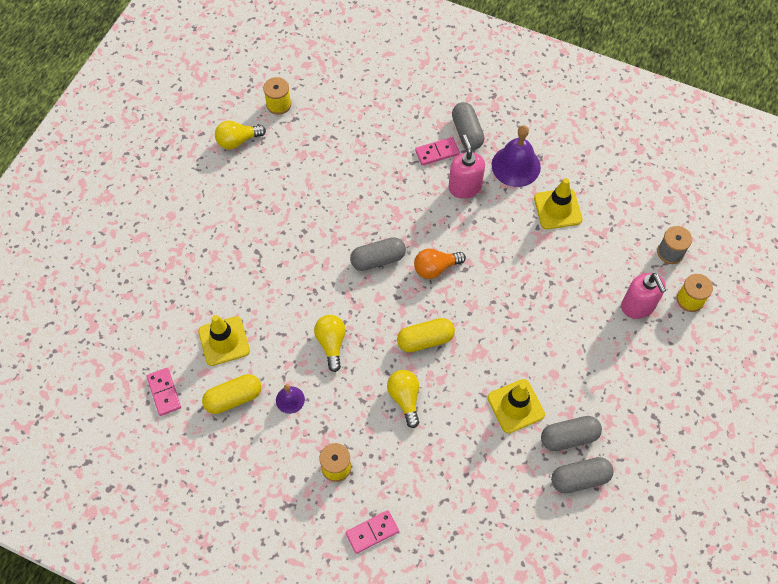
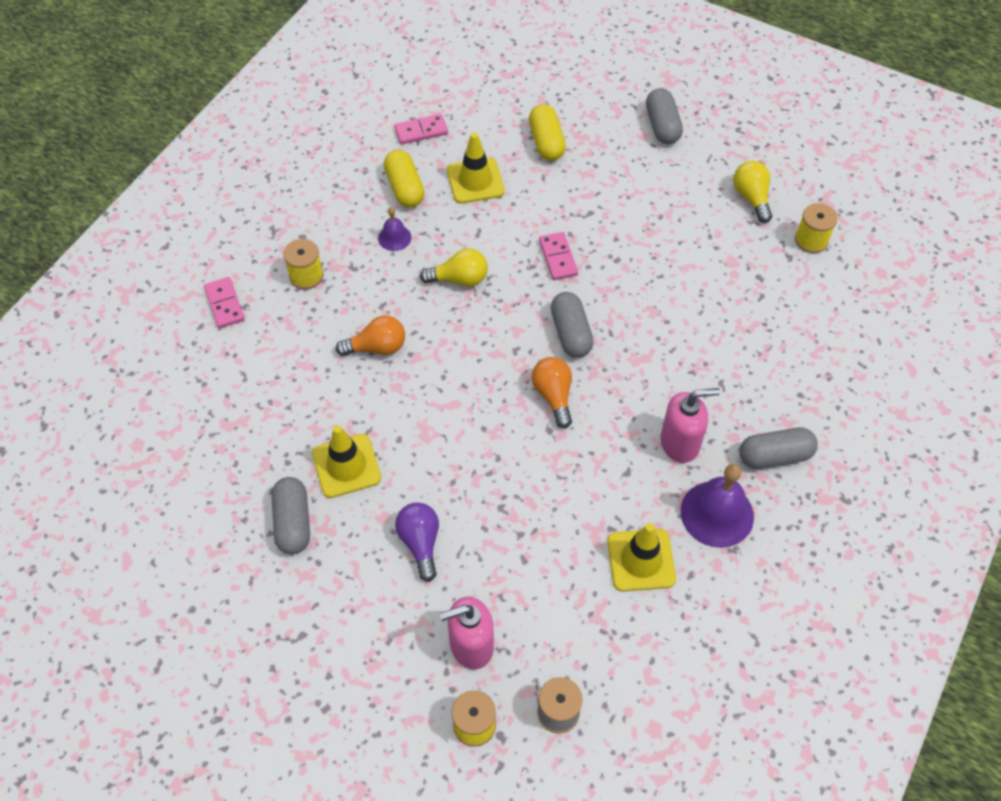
camera: 95 degrees right, 5 degrees down
yellow light bulb [387,370,419,428] -> orange light bulb [336,316,405,356]
yellow capsule [397,318,455,352] -> yellow capsule moved to [529,104,566,161]
pink domino [415,137,460,166] -> pink domino moved to [539,232,578,280]
grey capsule [551,457,614,494] -> grey capsule moved to [646,88,683,144]
none -> purple light bulb [395,502,439,582]

